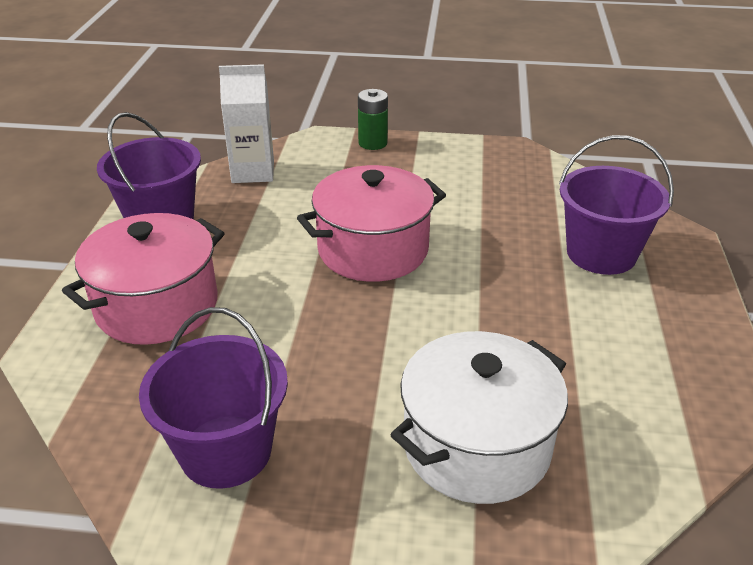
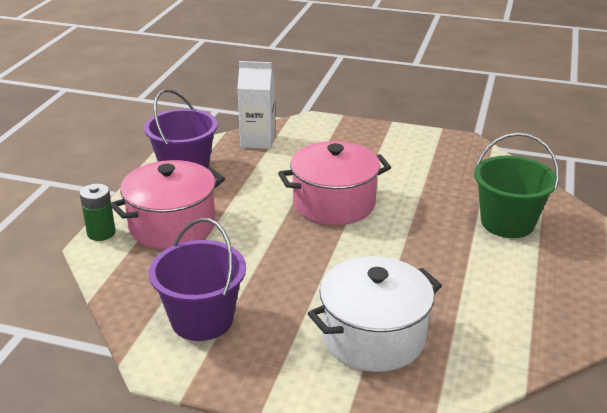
camera: 10 degrees right, 5 degrees down
green battery [358,89,388,150] -> green battery moved to [80,184,116,241]
purple bucket [559,135,674,275] -> green bucket [474,133,559,238]

